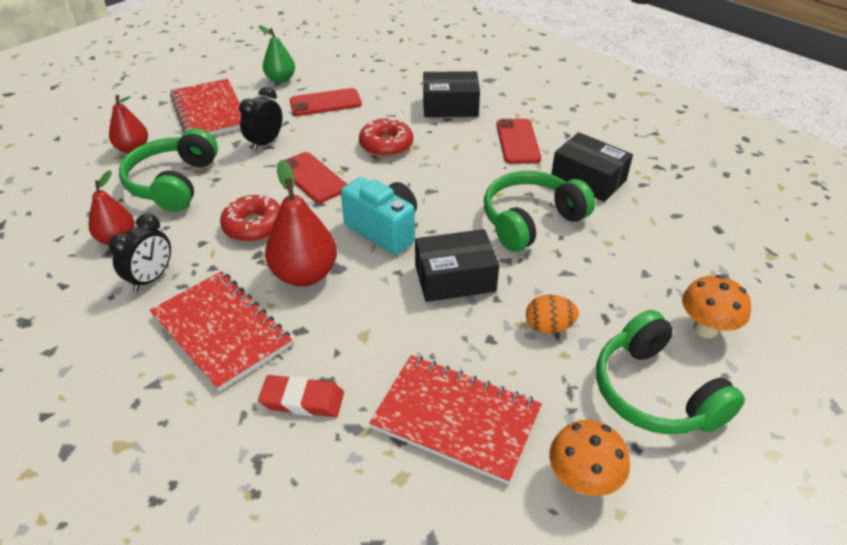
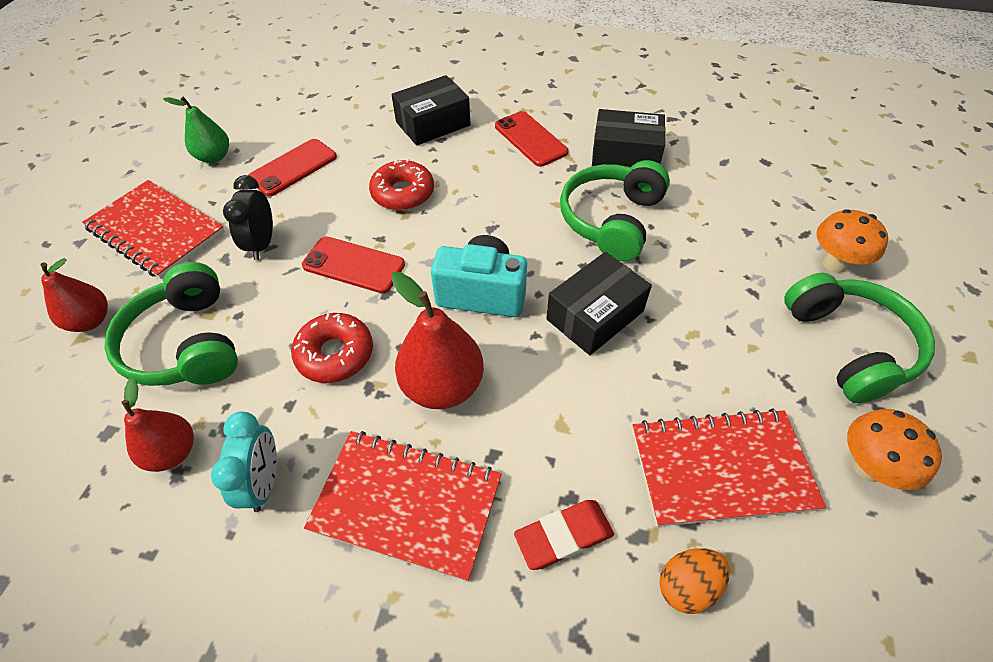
camera: 30 degrees left, 10 degrees up
black clock [109,214,171,292] -> turquoise clock [211,411,277,512]
orange egg [526,295,579,334] -> orange egg moved to [659,548,730,614]
green headphones [596,310,745,434] -> green headphones turned 135 degrees counterclockwise [784,273,935,403]

